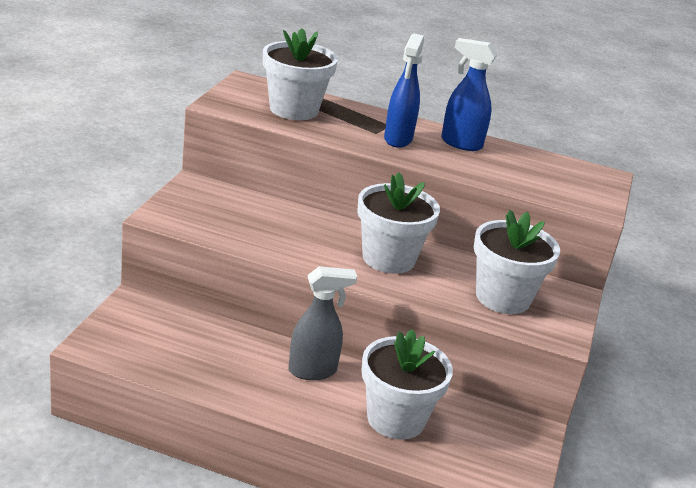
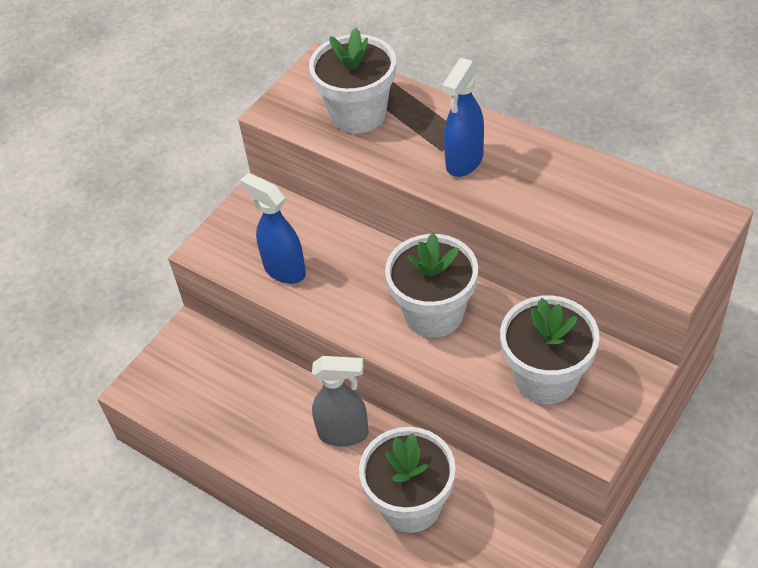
camera: 25 degrees right, 20 degrees up
blue spray bottle [441,38,498,151] -> blue spray bottle moved to [240,173,306,284]

